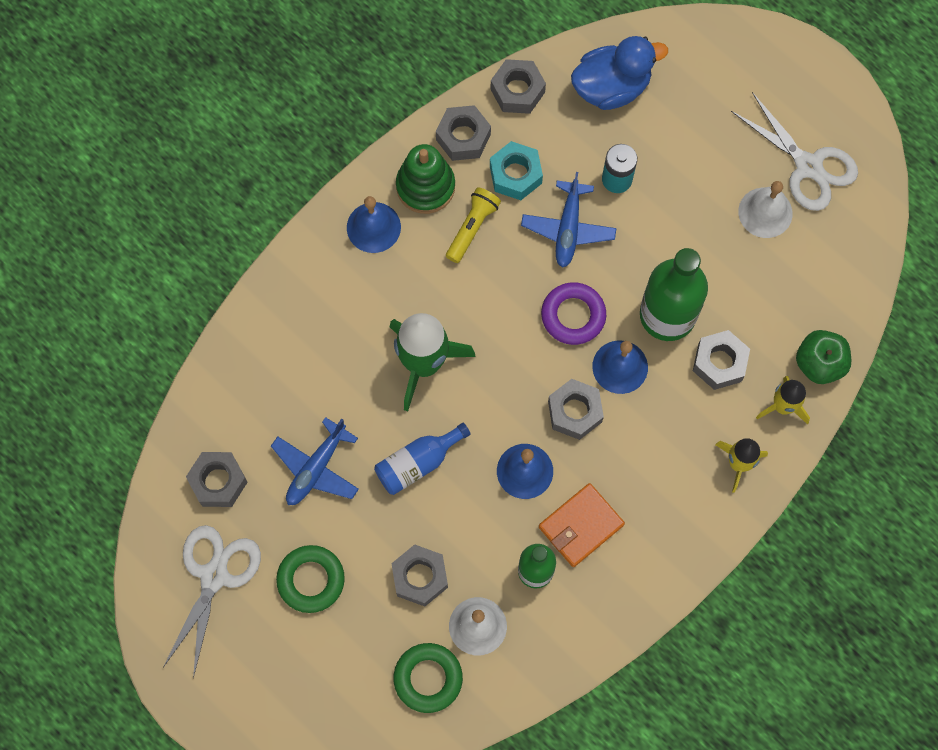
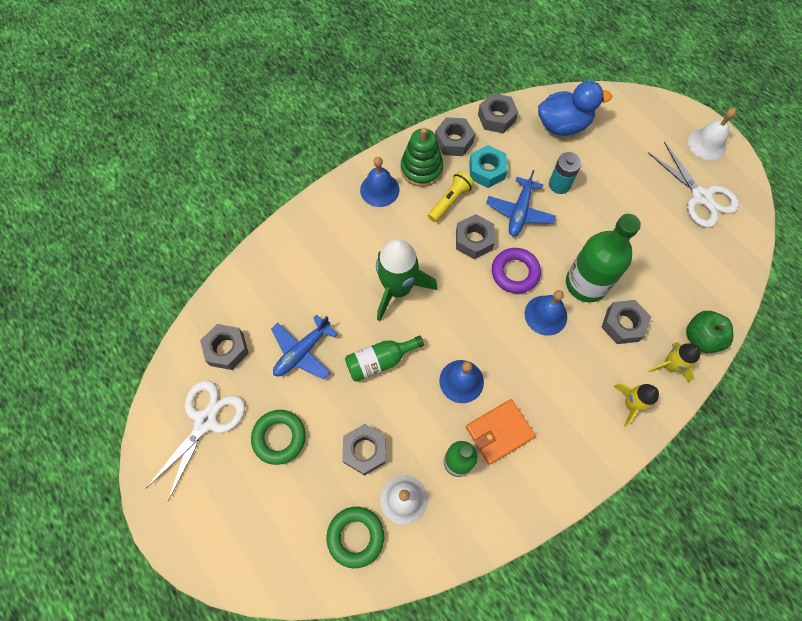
camera: 10 degrees right, 5 degrees down
blue bottle [374,423,471,495] -> green bottle [345,335,424,382]
grey nut [548,379,604,440] -> grey nut moved to [456,214,495,259]
white bell [738,181,793,238] -> white bell moved to [688,108,736,160]

